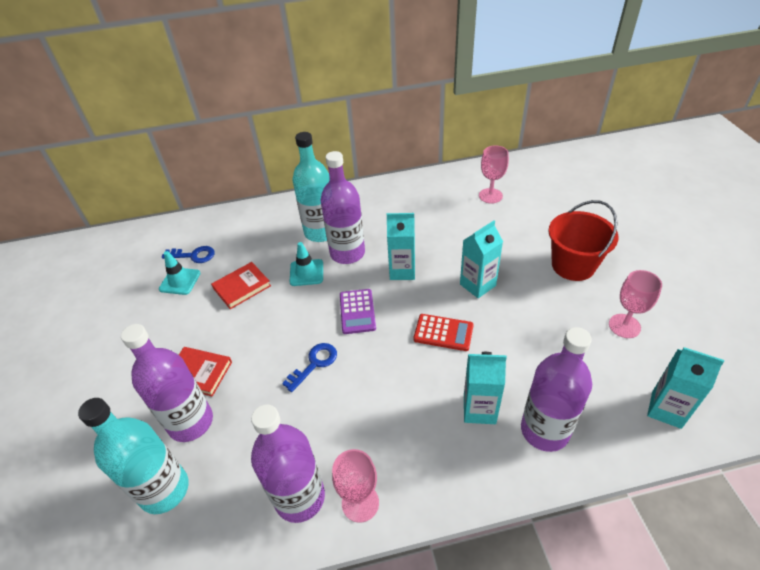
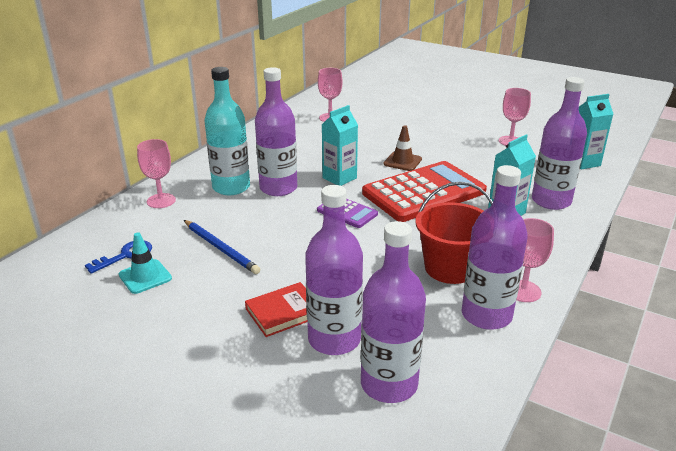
camera: 50 degrees left, 15 degrees down
turquoise bottle [78,398,189,514] -> purple bottle [361,221,426,403]
red book [211,262,271,309] -> blue pencil [184,220,260,274]
blue key [282,343,337,392] -> none
turquoise traffic cone [289,242,323,286] -> none
red calculator [413,314,474,351] -> red calculator [362,161,487,222], size x2.12
turquoise carton [460,221,503,298] -> brown traffic cone [383,125,422,171]
red bucket [549,200,618,281] -> red bucket moved to [416,181,493,284]
none -> pink goblet [137,139,176,208]

